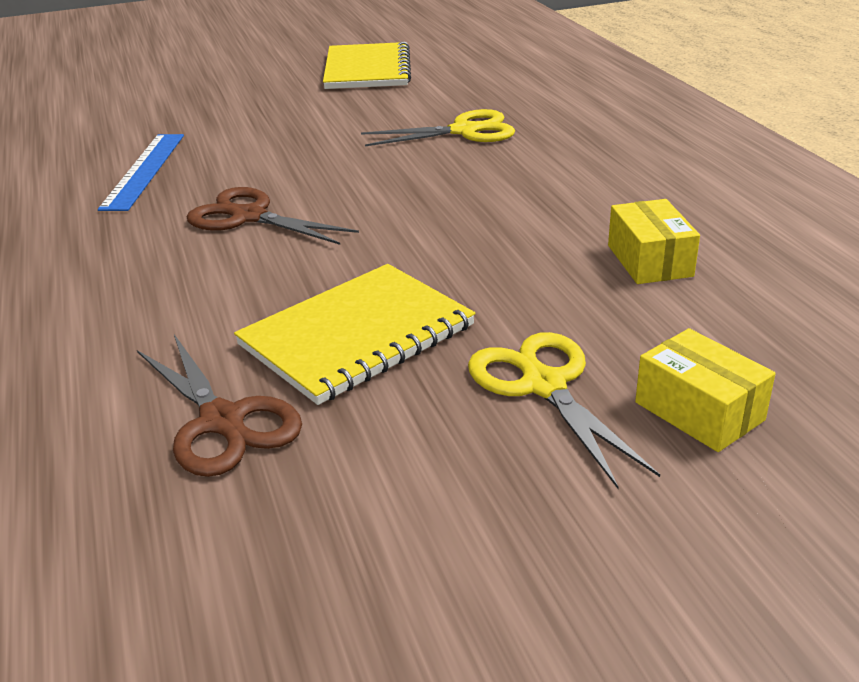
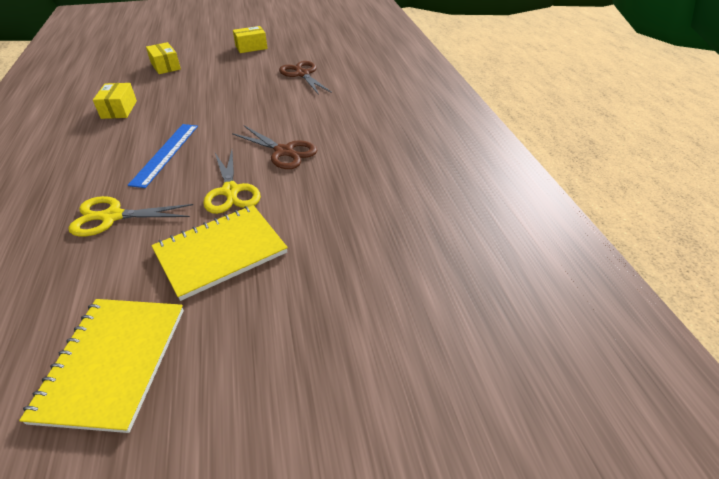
camera: 175 degrees left, 10 degrees up
blue ruler [98,134,184,211] -> blue ruler moved to [128,124,198,188]
yellow notebook [234,264,476,405] -> yellow notebook moved to [151,205,288,301]
yellow scissors [468,332,660,488] -> yellow scissors moved to [203,150,261,214]
none -> yellow box [233,26,268,53]

